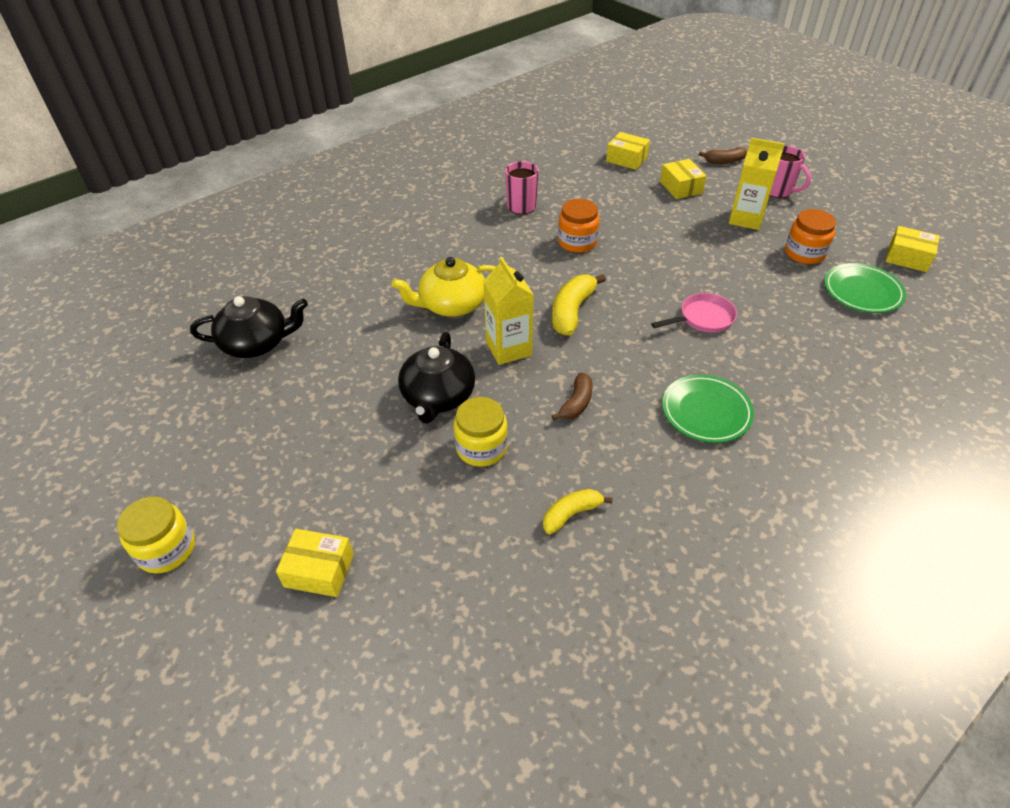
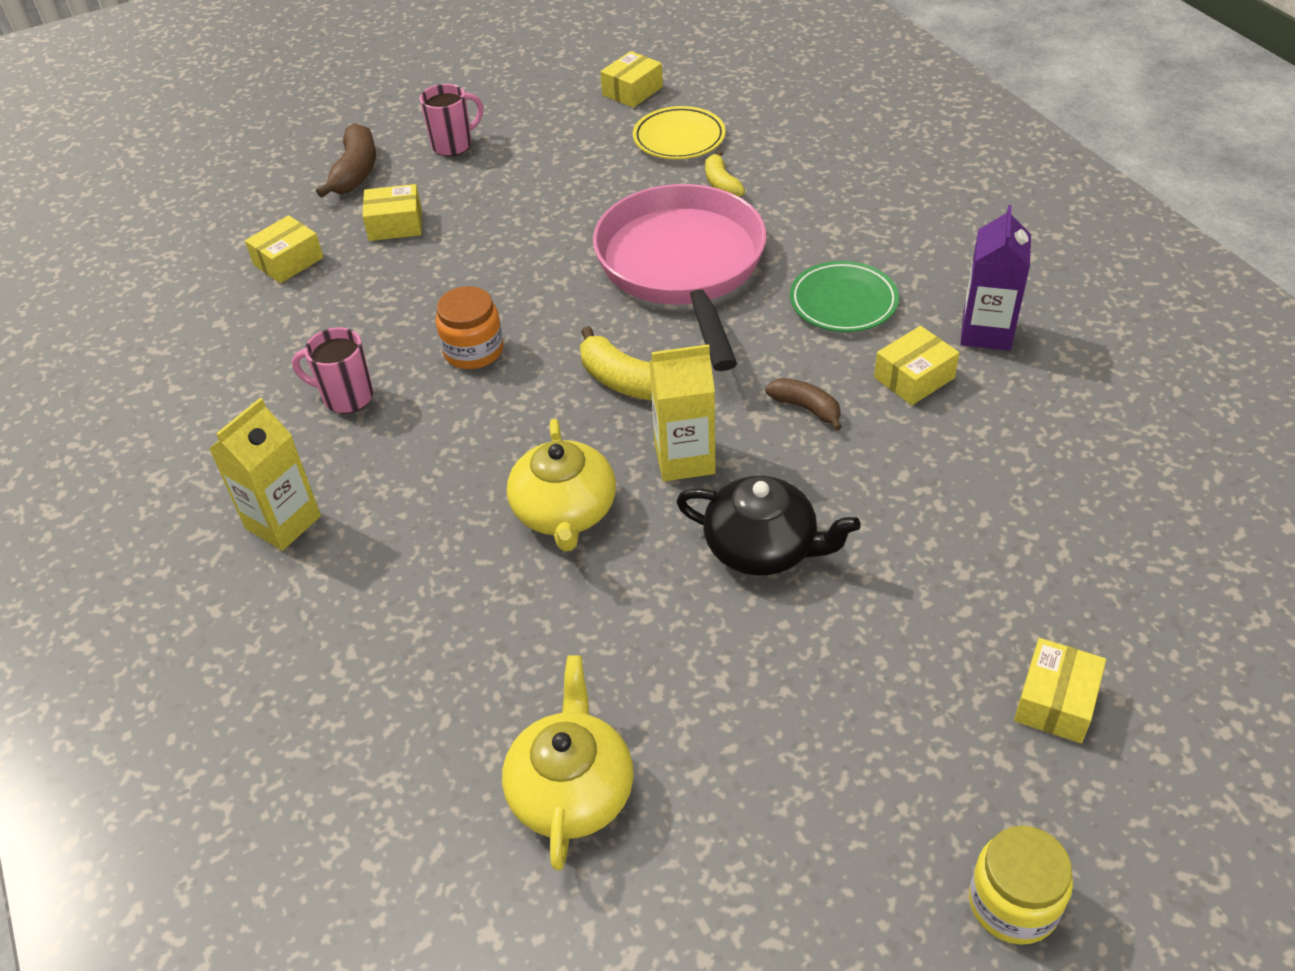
camera: 75 degrees left, 0 degrees up
black teapot [190,296,308,358] -> yellow teapot [502,655,634,870]
yellow jar [454,397,508,467] -> none
yellow banana [543,489,612,534] -> yellow banana moved to [705,150,745,197]
pink pan [651,293,737,333] -> pink pan [593,184,766,371], size x2.42
brown banana [699,147,747,164] -> brown banana [316,123,376,198], size x1.56
yellow carton [729,138,785,230] -> yellow carton moved to [209,398,321,551]
orange jar [785,209,836,264] -> none
green plate [824,263,906,313] -> yellow plate [633,106,726,159]
none -> yellow box [874,326,959,405]
none -> purple carton [960,205,1031,351]

